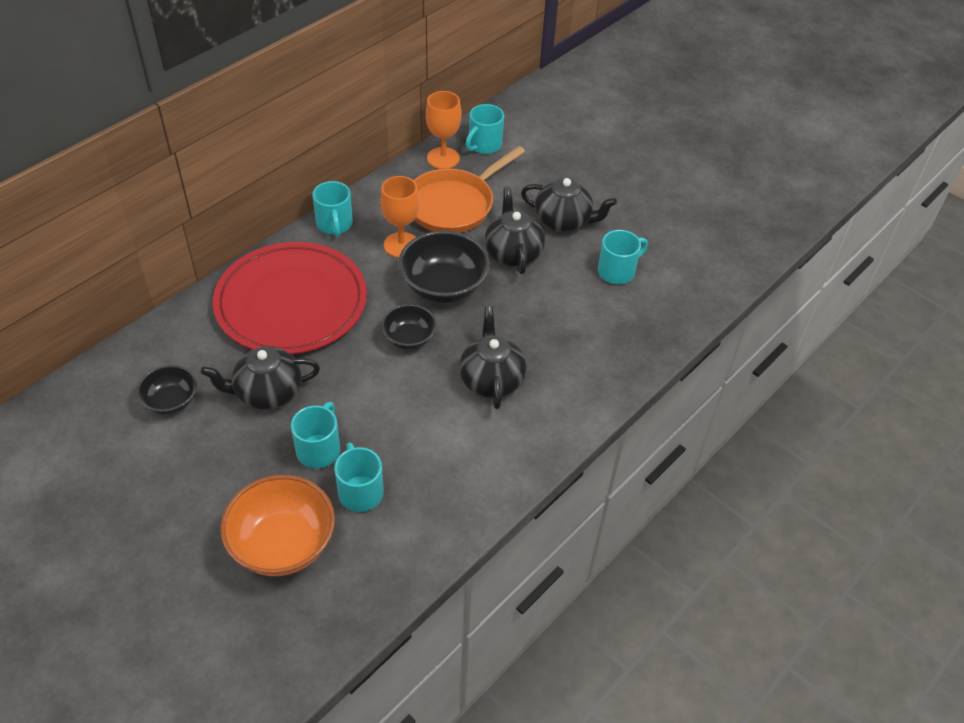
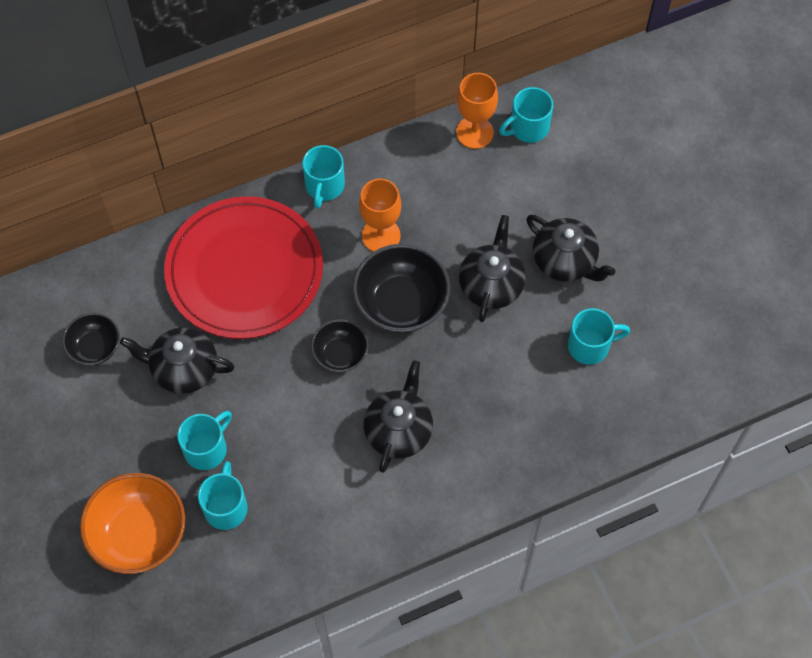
camera: 25 degrees right, 15 degrees up
orange pan [414,146,525,233] -> none

